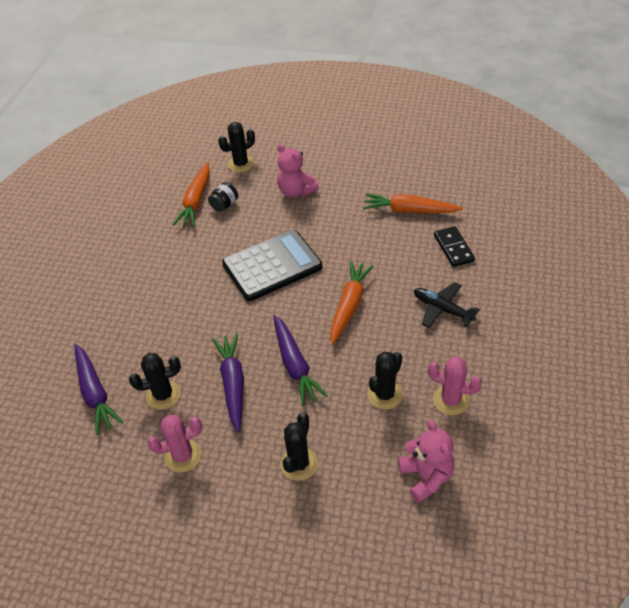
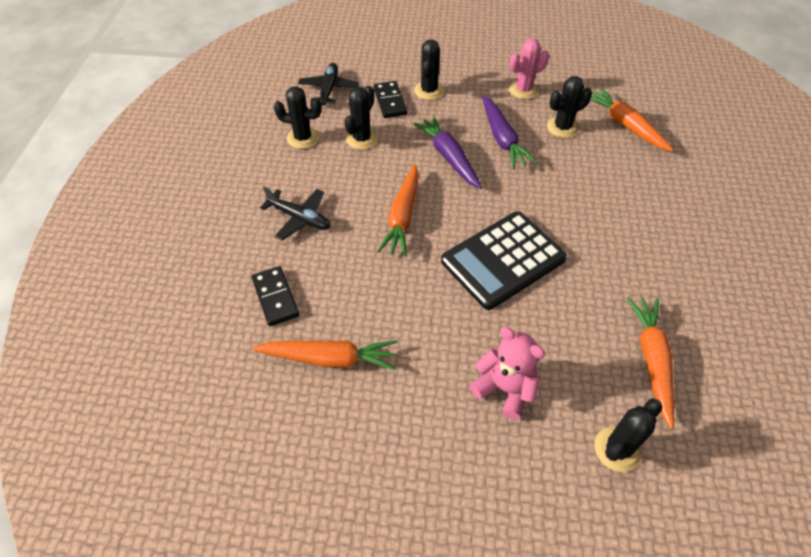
camera: 170 degrees right, 5 degrees up
purple carrot [74,344,124,435] -> orange carrot [590,87,673,152]
black jar [208,182,238,212] -> none
pink teddy bear [398,419,454,503] -> black plane [298,63,359,106]
pink cactus [428,357,482,415] -> black cactus [274,86,322,149]
none -> black domino [374,81,407,118]

